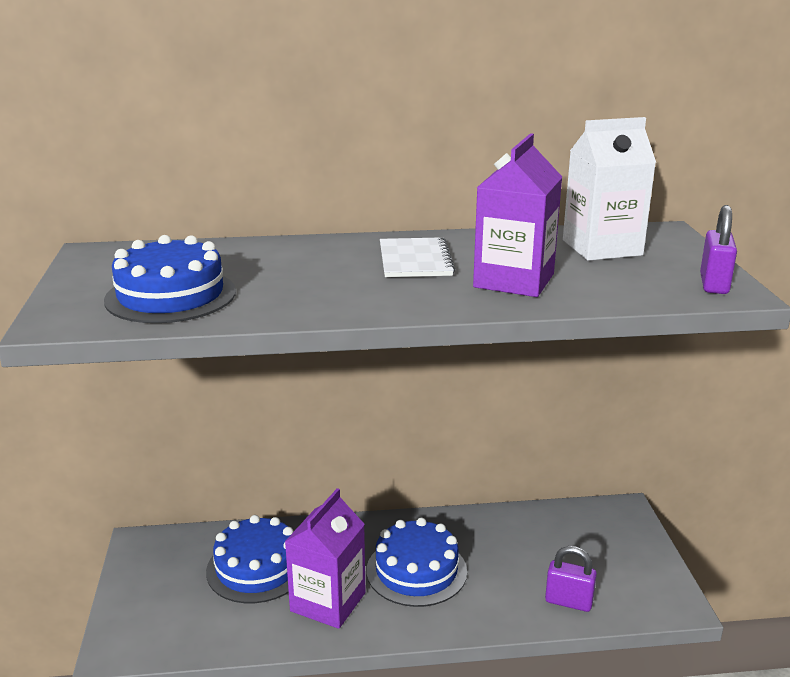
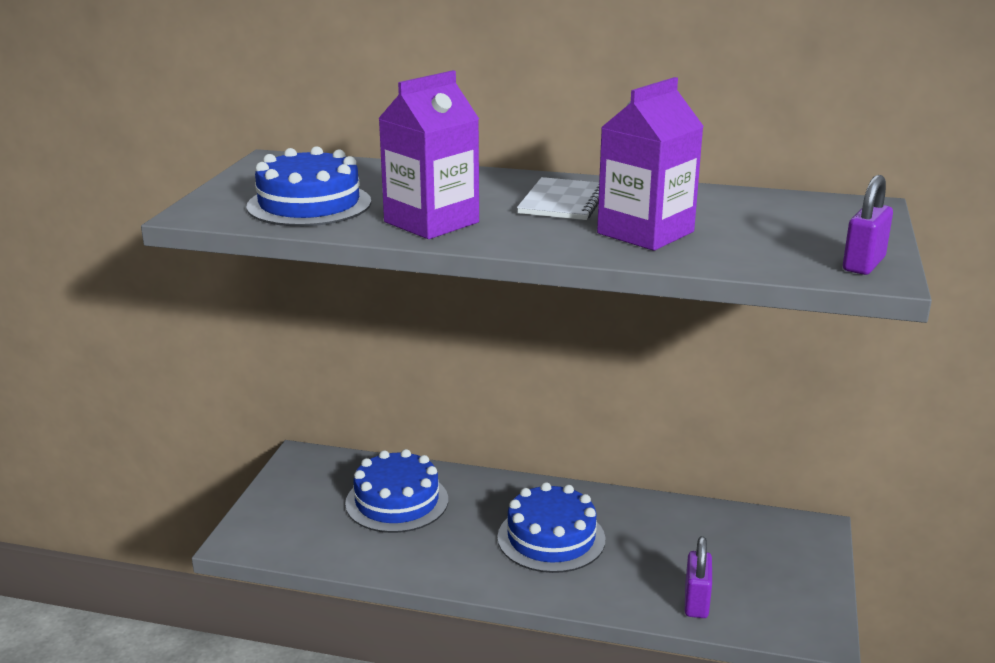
camera: 20 degrees right, 0 degrees up
purple carton [285,488,366,629] -> purple carton moved to [378,70,479,239]
purple padlock [545,546,597,612] -> purple padlock turned 60 degrees clockwise [685,536,712,618]
white carton [563,117,656,261] -> none

